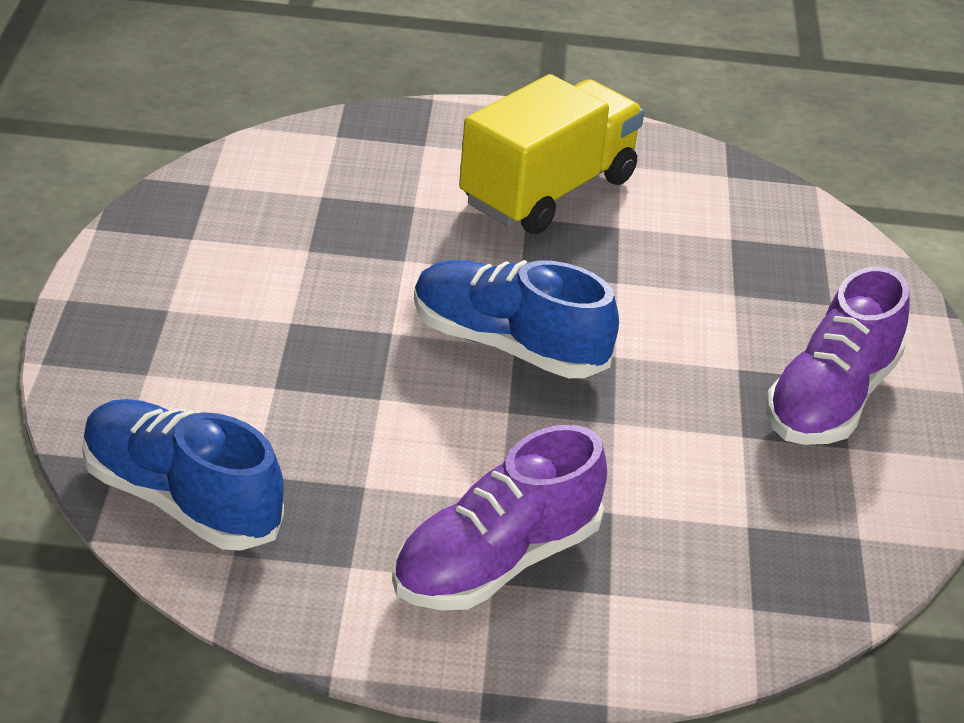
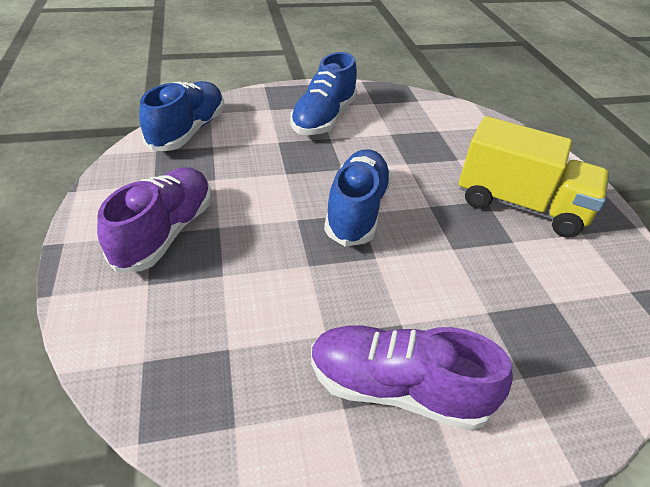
camera: 75 degrees right, 5 degrees up
purple shoe [392,425,607,610] -> purple shoe turned 75 degrees clockwise [97,167,211,273]
none -> blue shoe [290,52,357,135]

